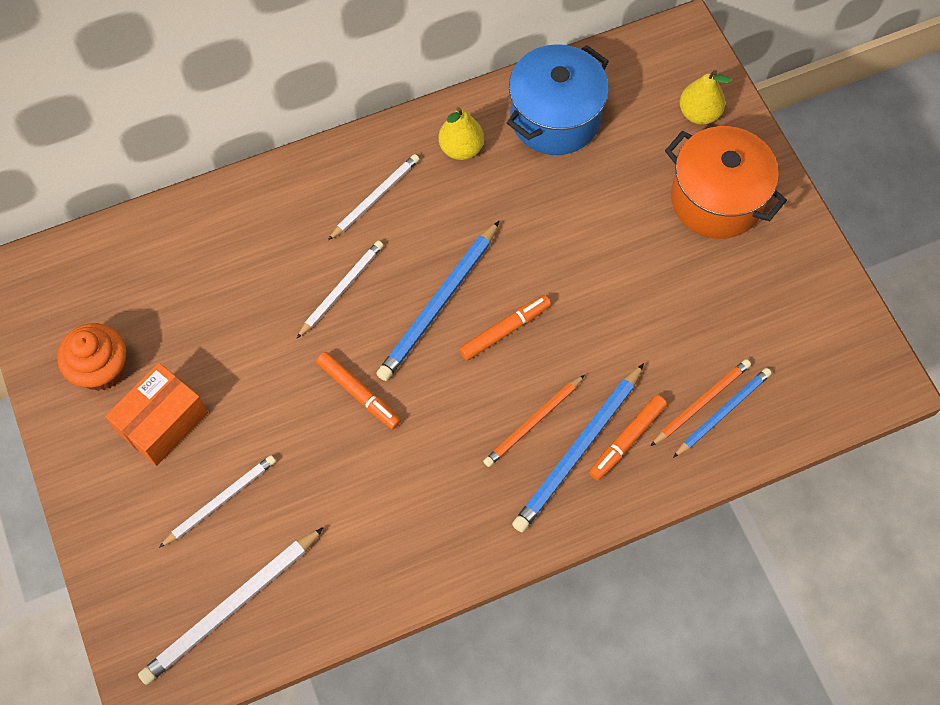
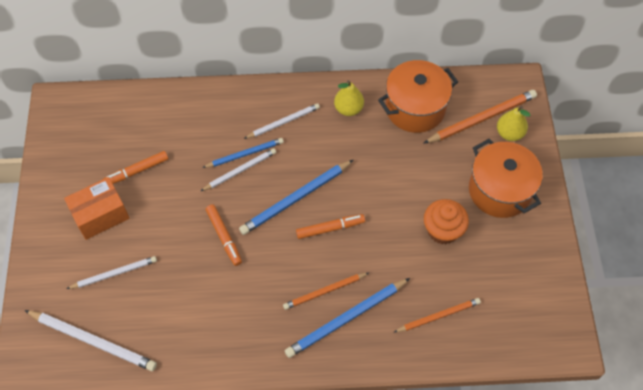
camera: 20 degrees right, 5 degrees down
orange cupcake [57,323,126,391] -> orange cupcake moved to [424,199,469,244]
white pencil [138,527,324,685] -> white pencil turned 135 degrees counterclockwise [24,310,157,371]
blue pot [507,44,609,155] -> orange pot [378,60,458,133]
orange marker [589,395,667,481] -> orange marker moved to [103,151,168,184]
blue pencil [673,368,772,458] -> blue pencil moved to [202,138,284,168]
none -> orange pencil [424,90,537,143]

